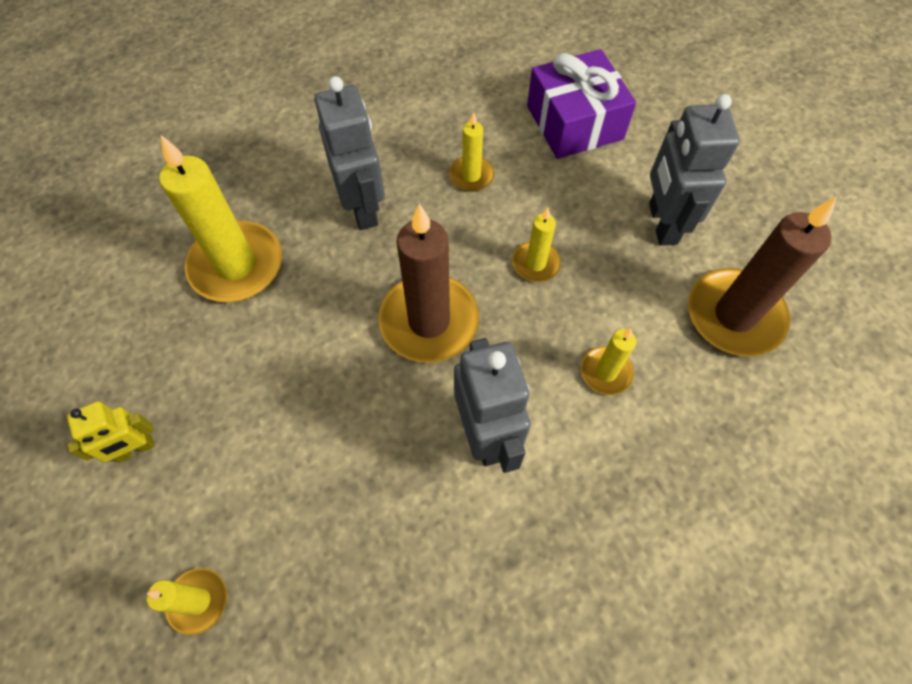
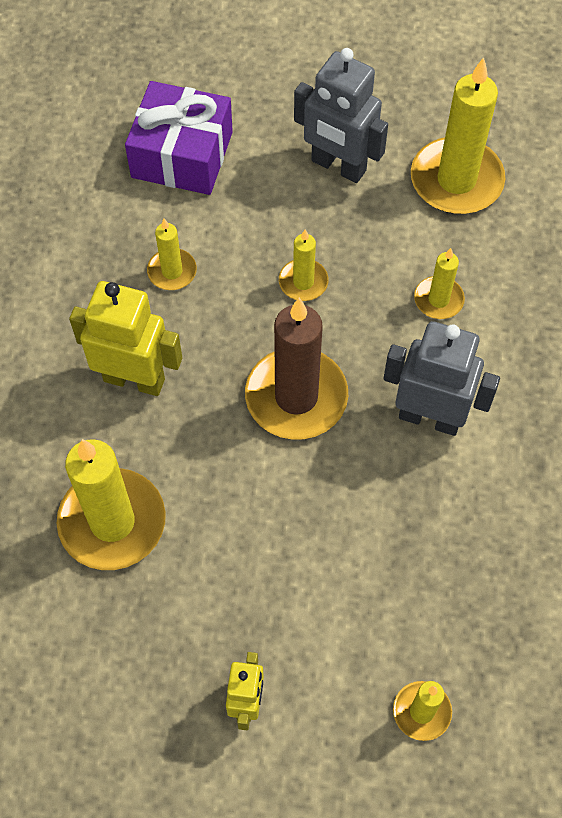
camera: 55 degrees left, 0 degrees up
grey robot [315,76,385,230] -> yellow robot [69,281,182,396]
brown candle [688,196,837,357] -> yellow candle [411,57,505,214]

